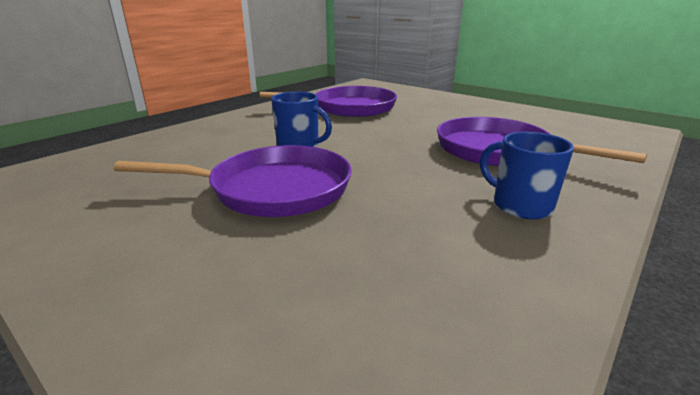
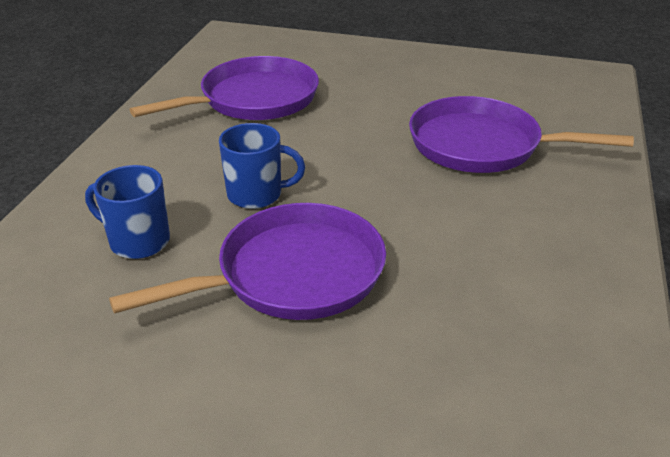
camera: 25 degrees left, 10 degrees up
blue mug [480,132,574,219] -> blue mug moved to [85,165,170,259]

